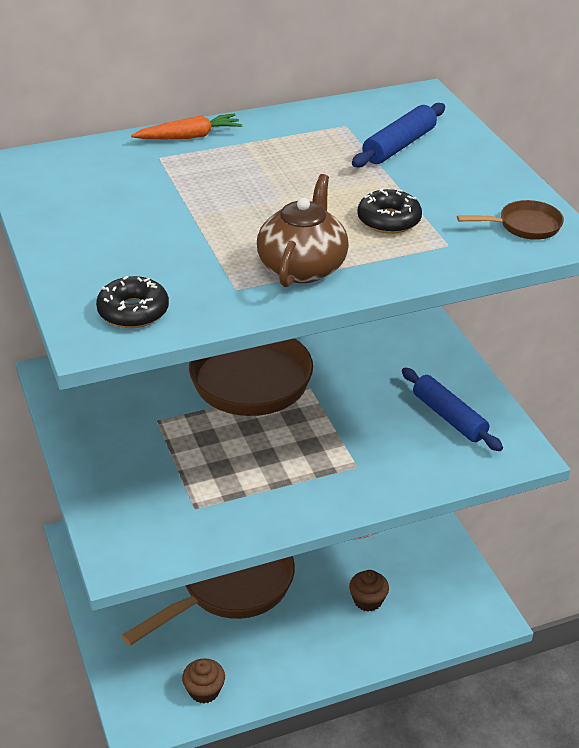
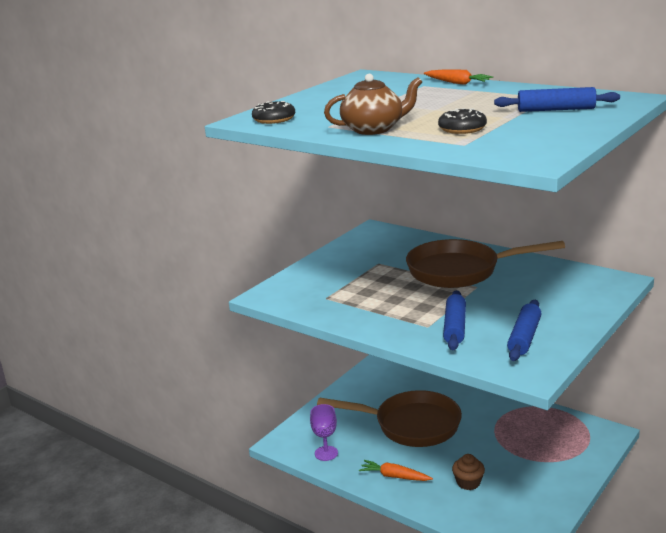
camera: 60 degrees right, 15 degrees down
brown cupcake [182,658,225,703] -> purple goblet [310,404,338,461]
brown pan [457,200,564,240] -> none
none -> orange carrot [359,460,433,481]
none -> blue rolling pin [443,290,466,350]

